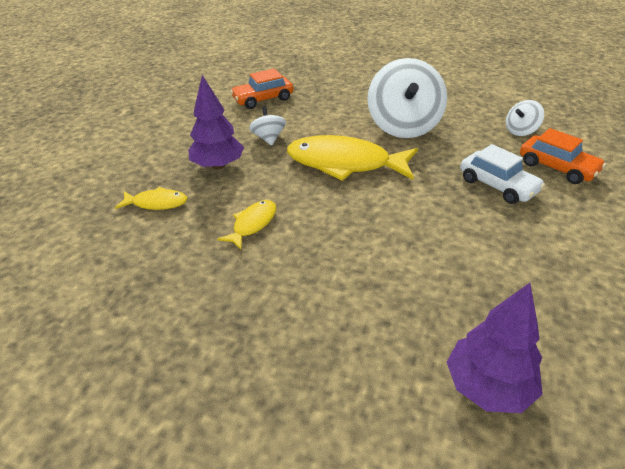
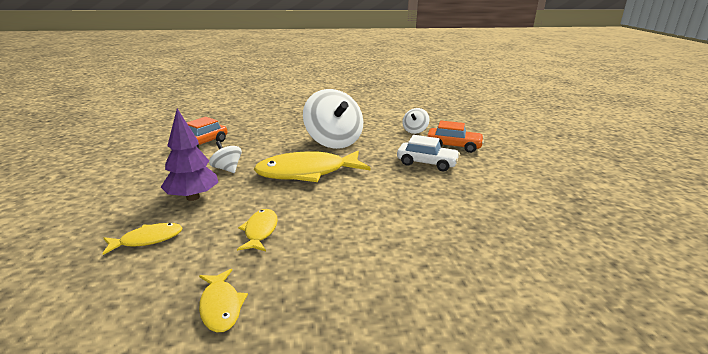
camera: 30 degrees left, 15 degrees down
purple tree [447,283,543,413] -> none
none -> yellow fish [199,269,248,332]

